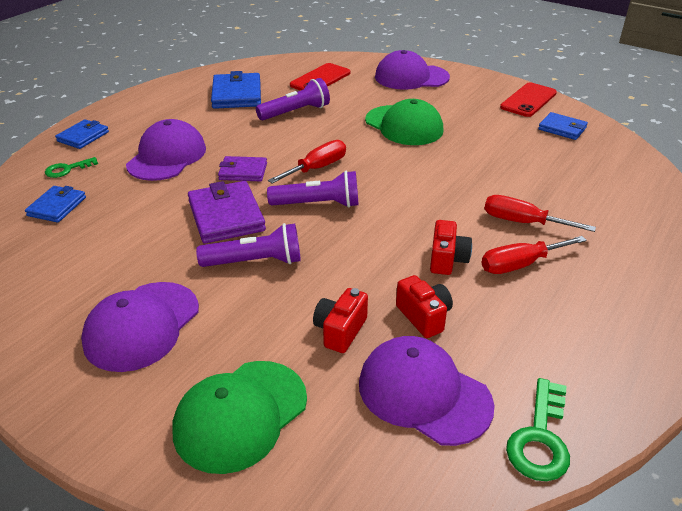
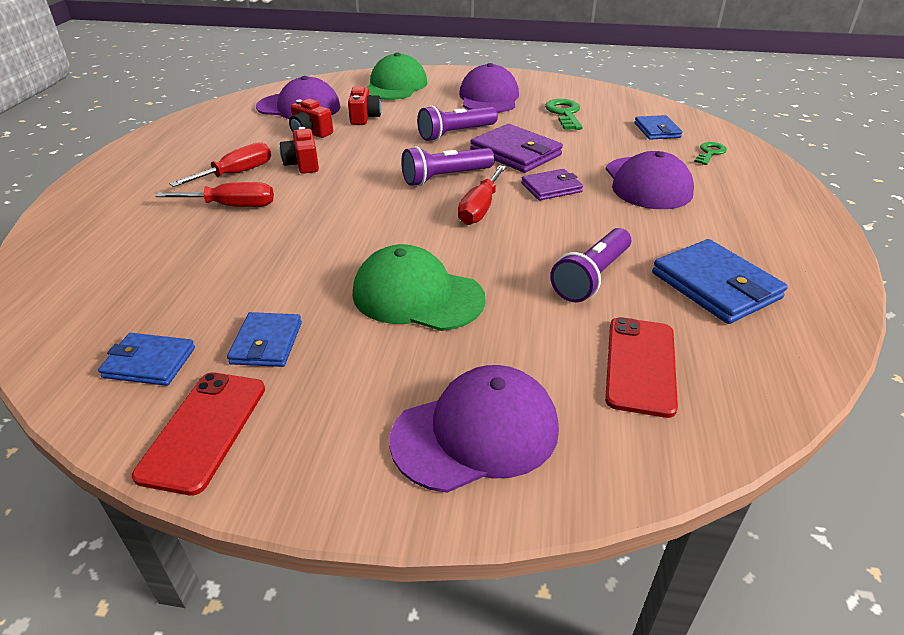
camera: 155 degrees right, 0 degrees up
blue wallet [55,119,109,149] -> blue wallet moved to [227,312,302,367]
green key [506,378,570,481] -> green key moved to [545,99,583,130]

